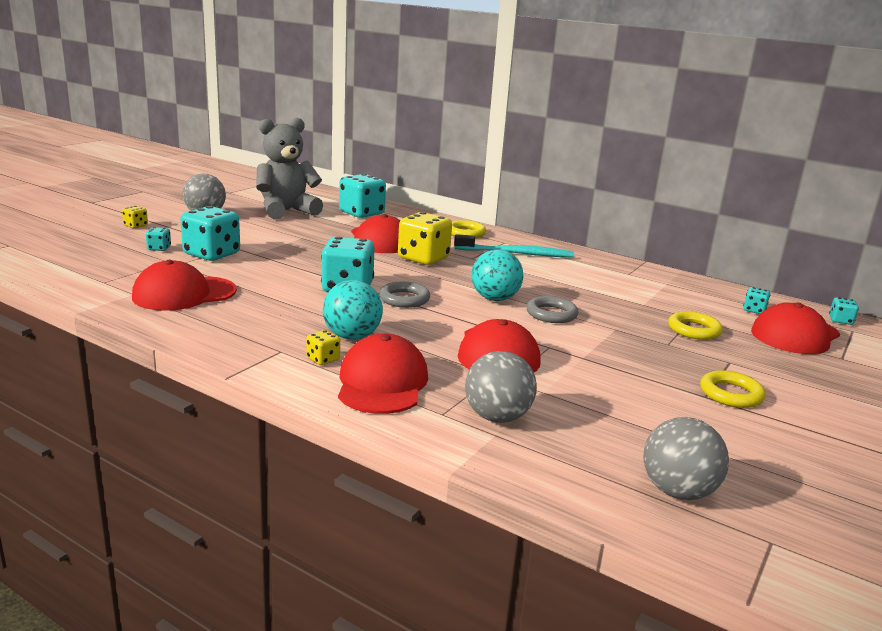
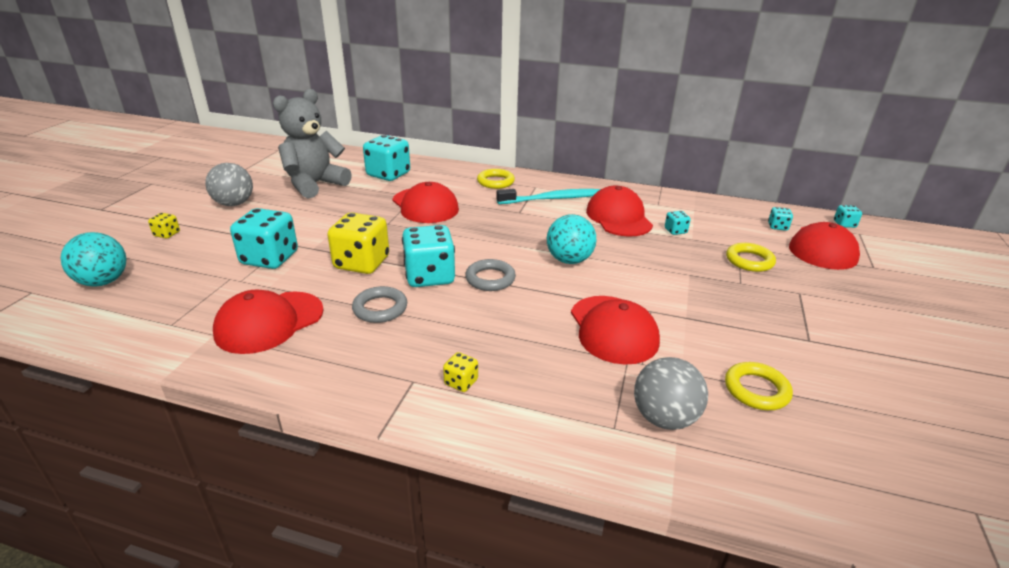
camera: 15 degrees left, 10 degrees up
turquoise dice [146,227,171,251] -> turquoise dice moved to [665,211,691,235]
turquoise ball [323,280,383,340] -> turquoise ball moved to [60,232,127,287]
red cap [338,333,428,414] -> red cap moved to [586,186,653,236]
yellow dice [398,212,452,265] -> yellow dice moved to [327,212,389,274]
grey ring [526,296,578,323] -> grey ring moved to [352,286,407,323]
grey ball [643,417,729,500] -> none
yellow ring [700,370,766,408] -> yellow ring moved to [725,362,793,410]

